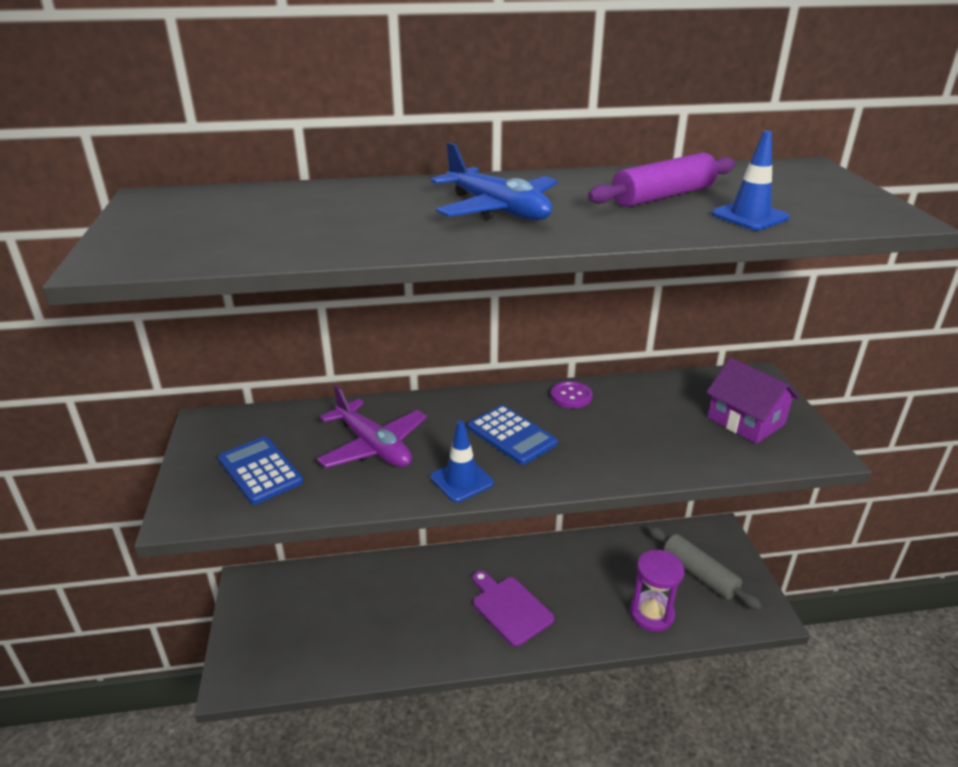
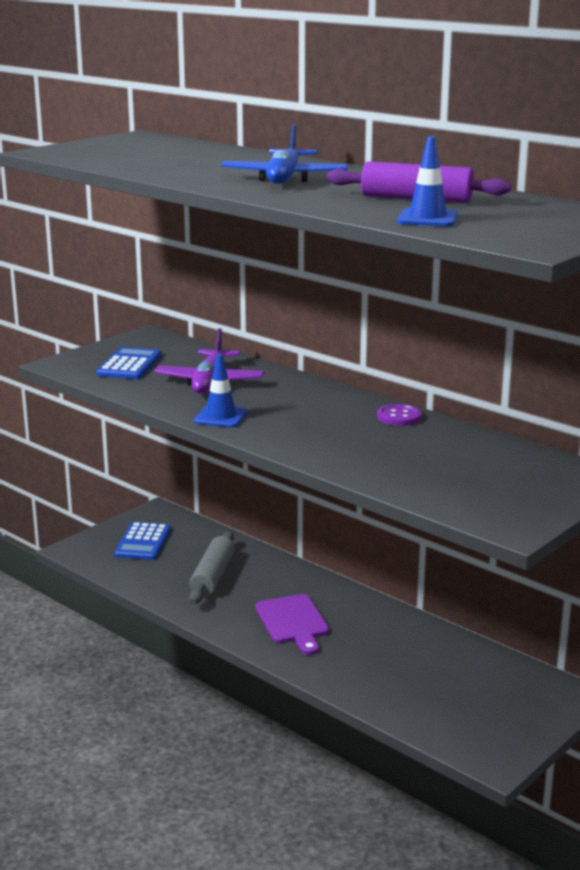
camera: 50 degrees right, 10 degrees down
blue calculator [468,405,558,465] -> blue calculator moved to [114,522,171,560]
purple cutting board [472,571,554,647] -> purple cutting board turned 150 degrees clockwise [255,594,329,655]
purple hourglass [630,550,685,632] -> none
grey rolling pin [648,526,762,611] -> grey rolling pin moved to [189,531,235,604]
purple house [706,358,799,444] -> none

